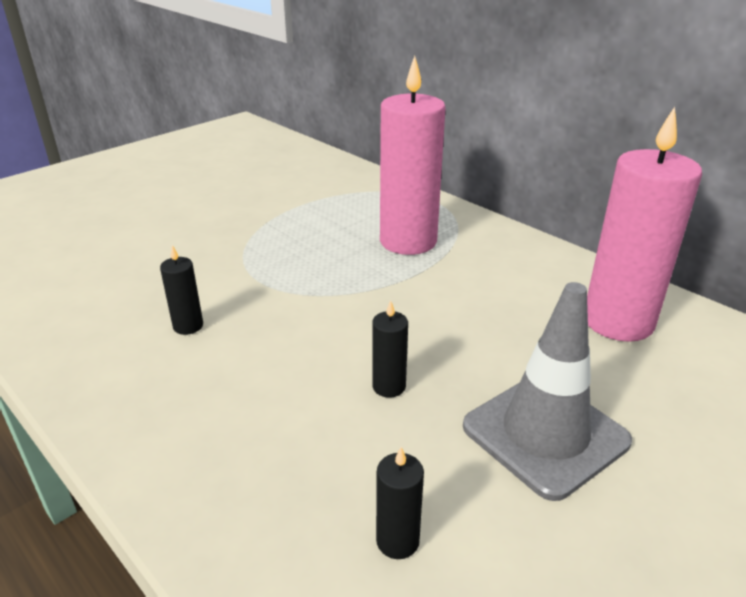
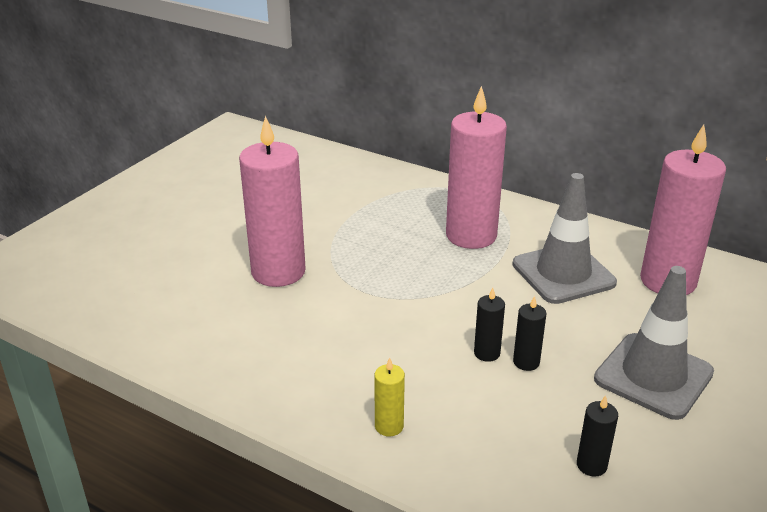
camera: 15 degrees left, 0 degrees up
black candle [160,245,203,335] -> black candle moved to [474,288,505,362]
none -> pink candle [239,116,306,287]
none -> yellow candle [374,358,405,437]
none -> grey traffic cone [512,173,617,304]

